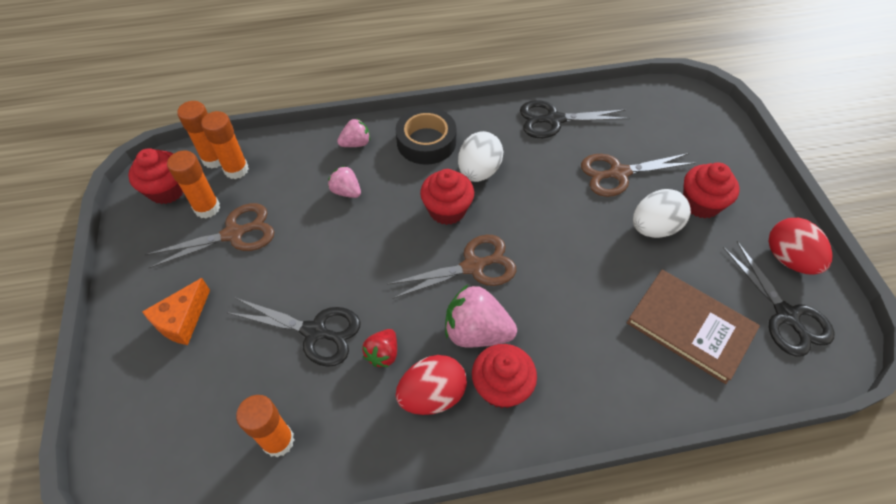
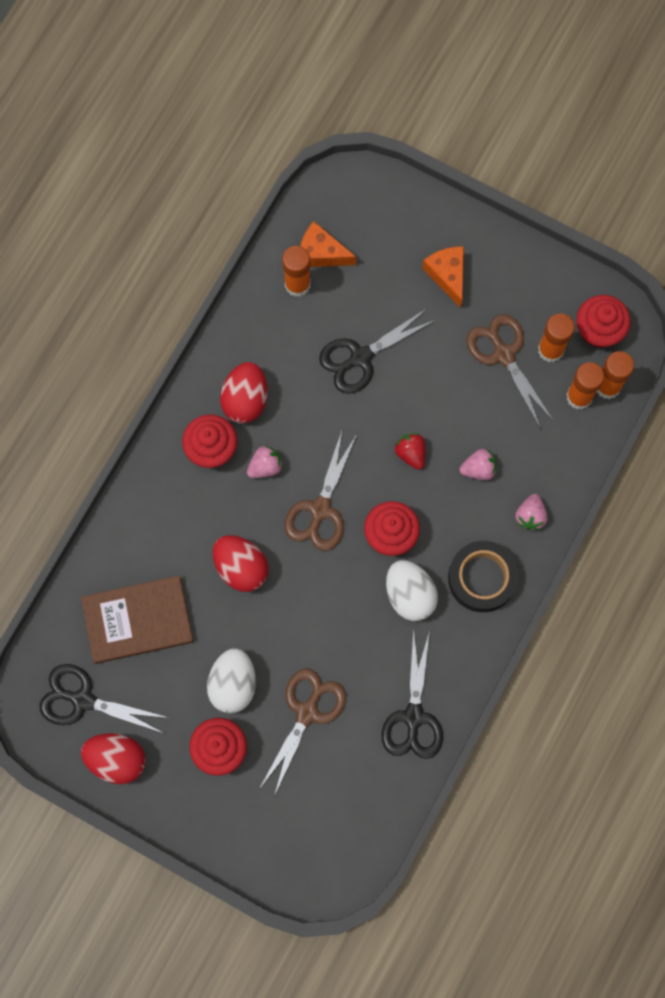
camera: 130 degrees right, 20 degrees up
brown scissors [145,203,274,269] -> brown scissors turned 135 degrees clockwise [466,314,554,429]
red strawberry [362,329,397,367] -> red strawberry moved to [394,433,426,470]
pink strawberry [445,285,517,347] -> pink strawberry [247,445,283,478], size x0.57
black scissors [520,100,629,138] -> black scissors turned 150 degrees clockwise [382,628,443,759]
none -> red egg [213,535,268,592]
none -> orange cheese [301,221,356,267]

